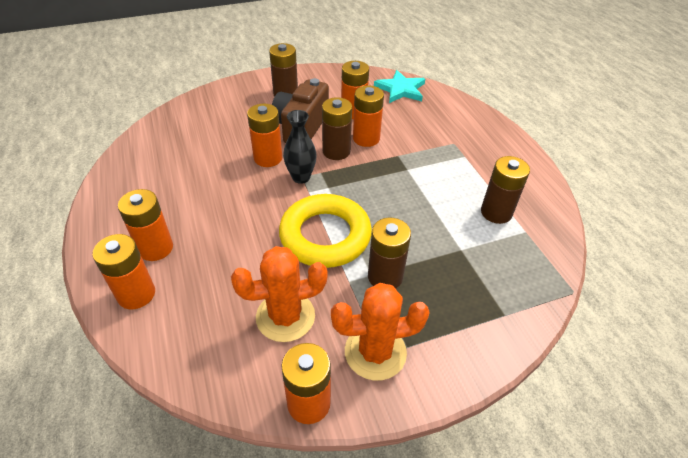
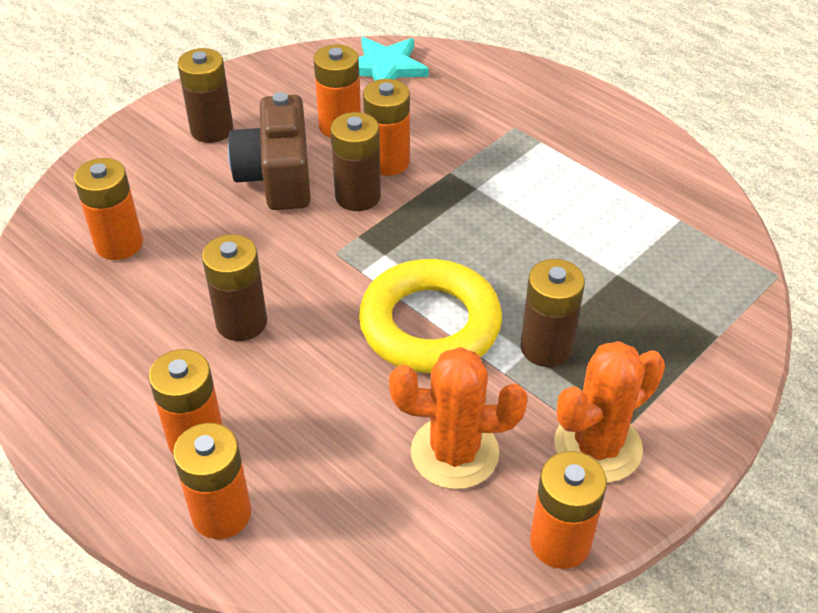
camera: 25 degrees left, 0 degrees up
orange cactus [231,246,328,342] -> orange cactus turned 45 degrees clockwise [389,347,527,489]
orange battery [247,103,282,167] -> orange battery moved to [74,158,143,260]
black vase [283,110,317,184] -> none
brown battery [481,156,530,224] -> brown battery moved to [202,234,267,341]

